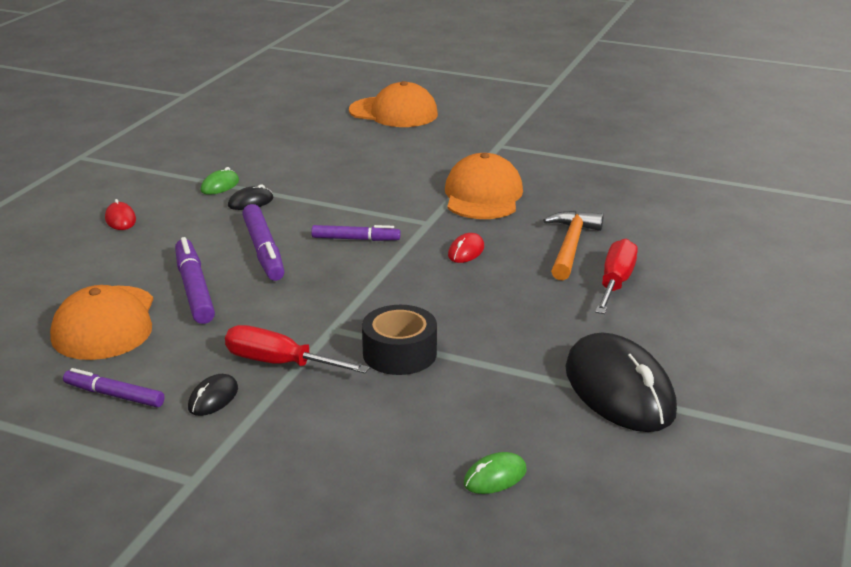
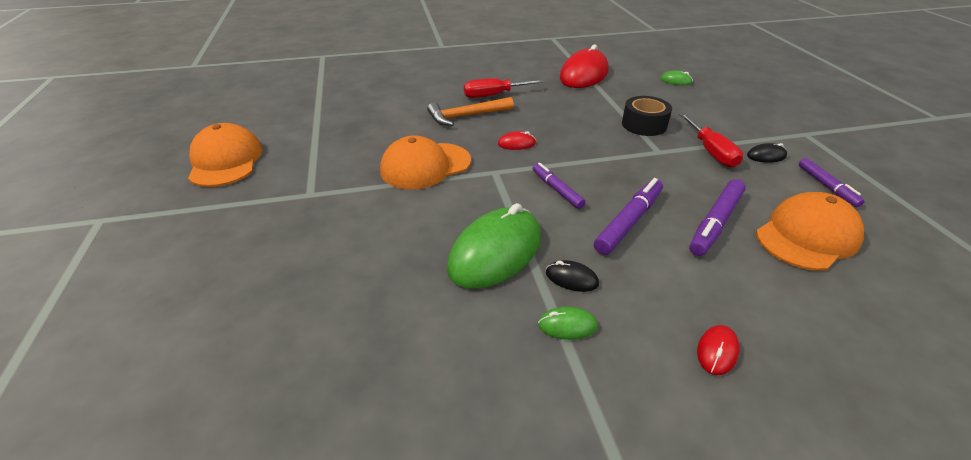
camera: 125 degrees left, 10 degrees up
orange cap [349,81,438,127] -> orange cap moved to [188,123,263,187]
black mouse [565,332,677,432] -> red mouse [560,44,608,88]
none -> green mouse [447,203,541,289]

